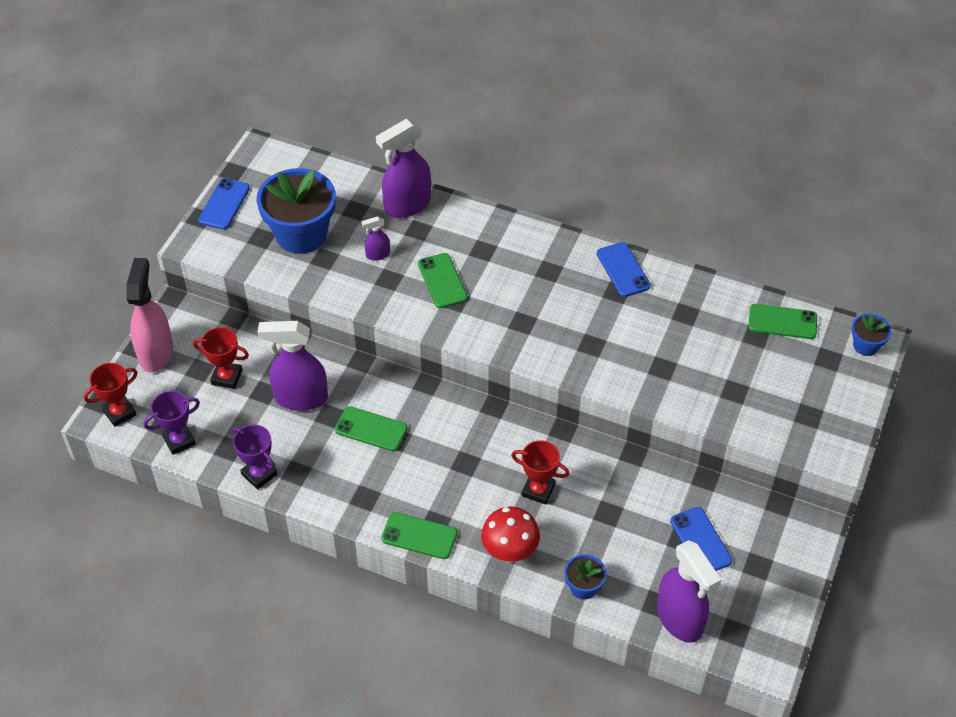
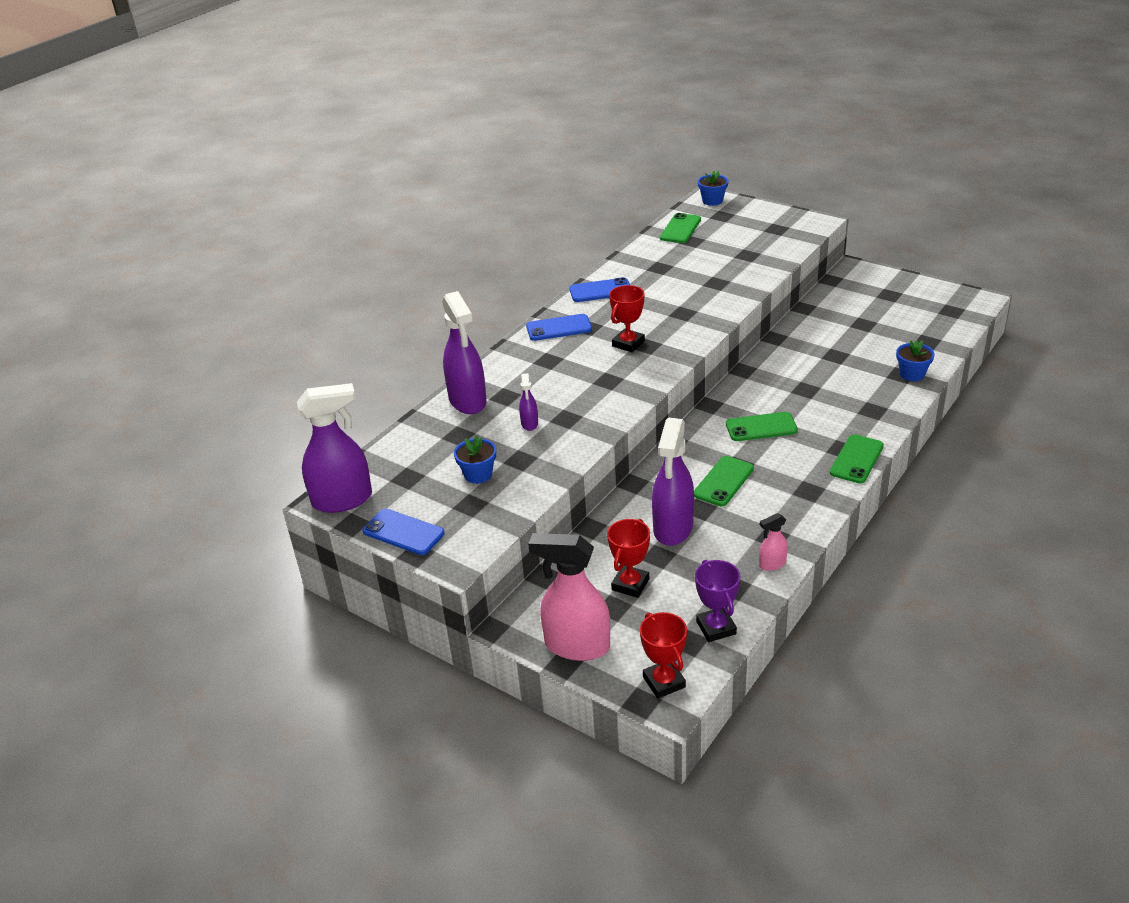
camera: 75 degrees left, 15 degrees down
purple trophy [233,424,277,490] -> pink spray bottle [759,513,788,571]
blue flower pot [257,168,336,254] -> blue flower pot [454,436,496,484], size x0.47
green phone [418,253,467,308] -> green phone moved to [726,412,798,441]
red mushroom [481,507,540,563] -> none
red trophy [511,440,569,505] -> red trophy moved to [609,285,645,352]
purple spray bottle [657,540,721,643] -> purple spray bottle moved to [297,383,372,513]
blue phone [670,507,732,571] -> blue phone moved to [526,314,592,341]

